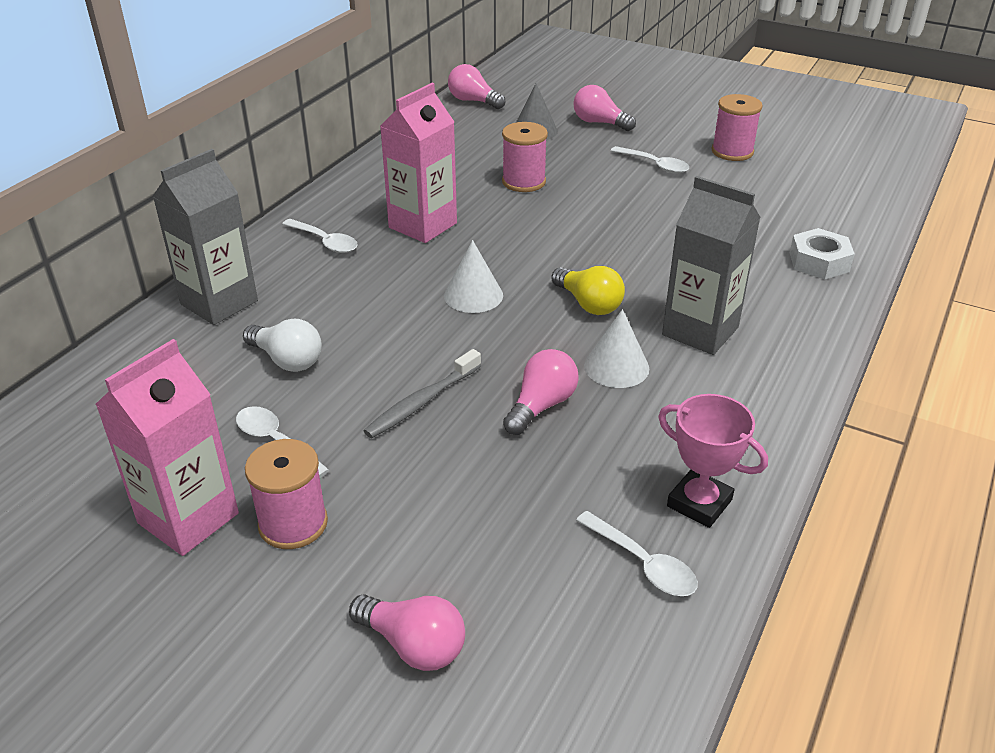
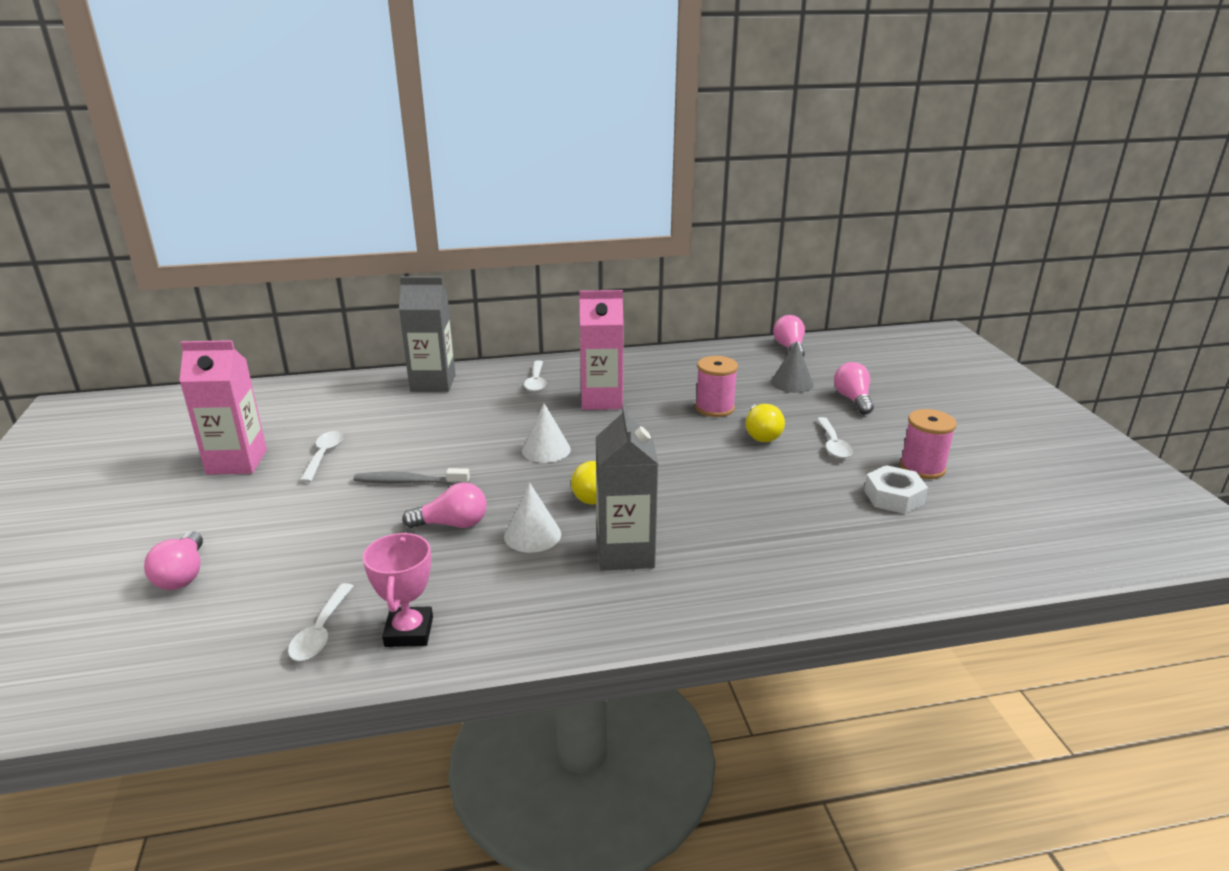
camera: 50 degrees right, 10 degrees down
white light bulb [243,319,322,372] -> none
pink spool [245,439,328,549] -> none
white nut [790,228,855,280] -> white nut moved to [864,465,928,514]
none -> yellow light bulb [746,404,785,442]

